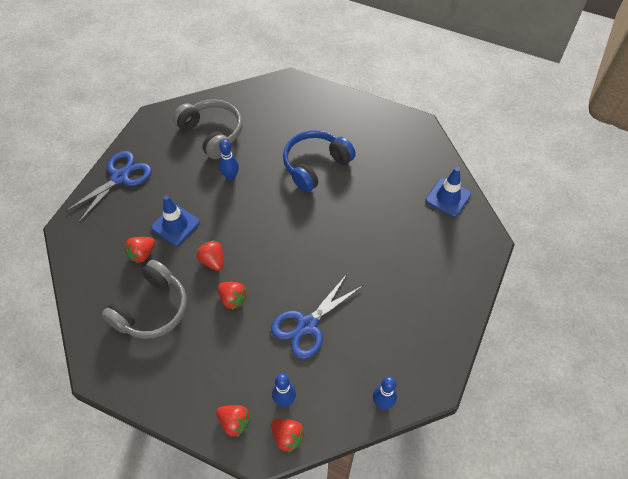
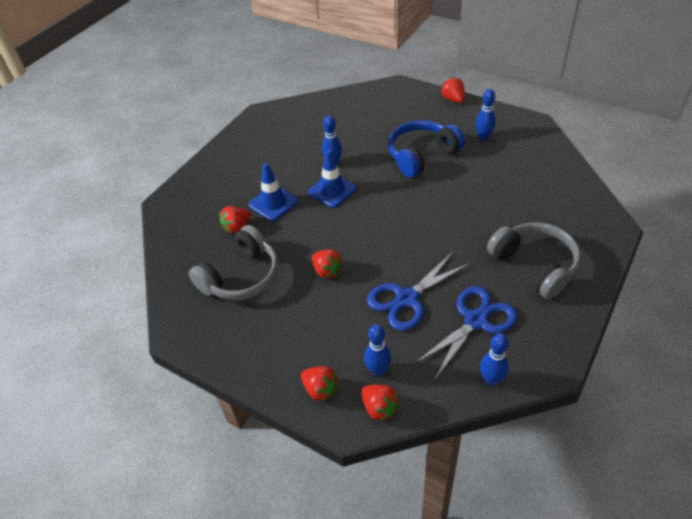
camera: 10 degrees right, 10 degrees down
blue scissors [65,151,152,222] -> blue scissors moved to [414,286,518,381]
grey headphones [173,99,242,159] -> grey headphones moved to [487,222,581,299]
red strawberry [197,240,223,271] -> red strawberry moved to [441,77,465,103]
blue traffic cone [426,167,471,217] -> blue traffic cone moved to [308,150,357,208]
none -> blue bowling pin [476,89,496,140]

